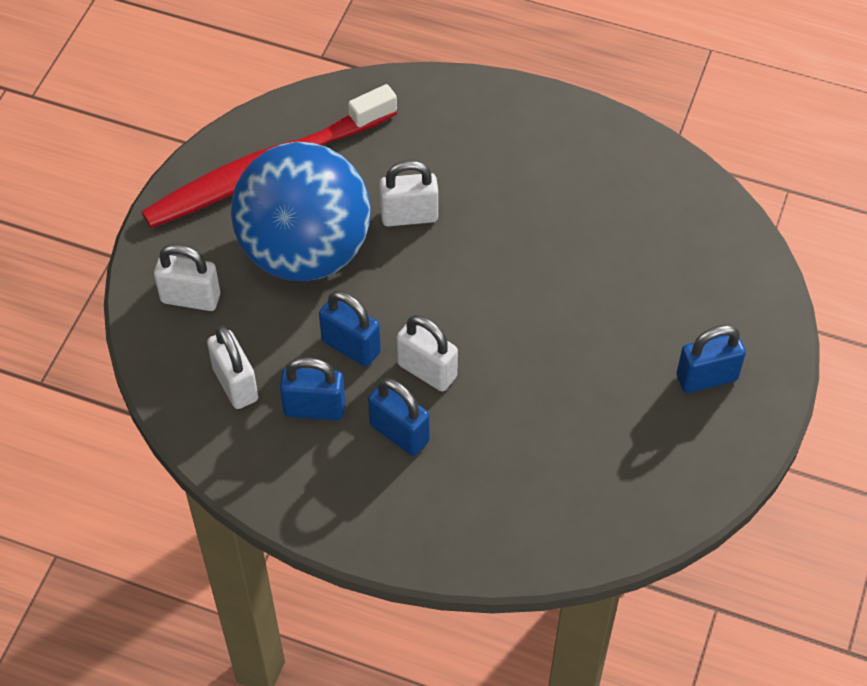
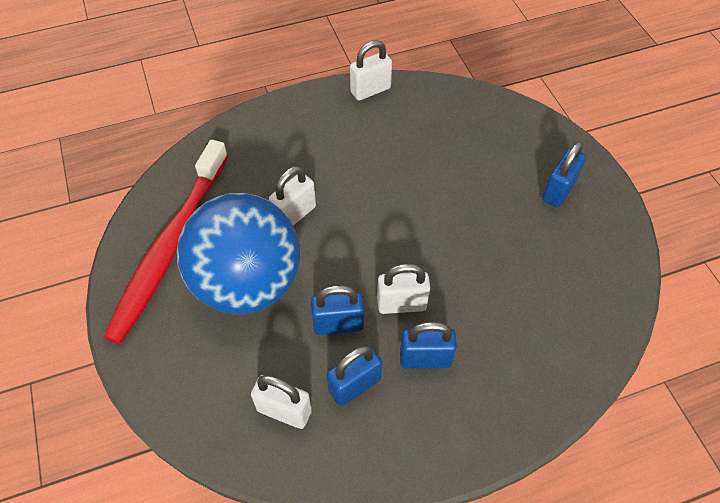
camera: 40 degrees left, 0 degrees up
white padlock [154,244,220,311] -> white padlock moved to [350,40,392,101]

